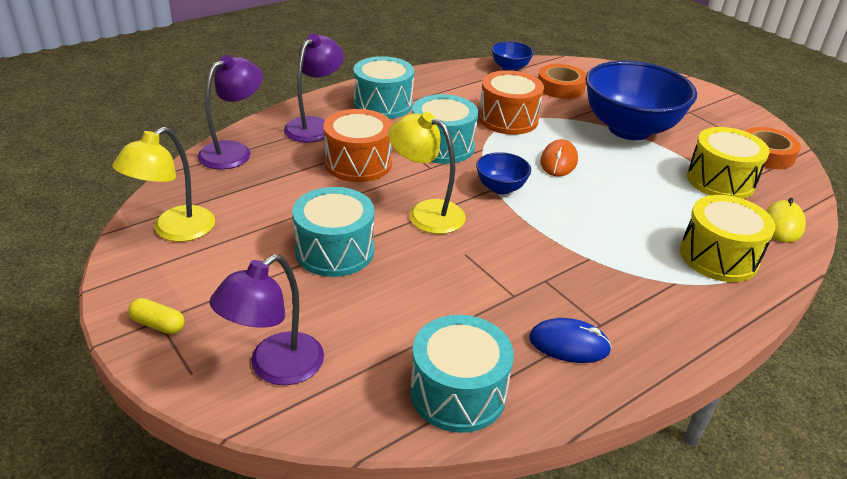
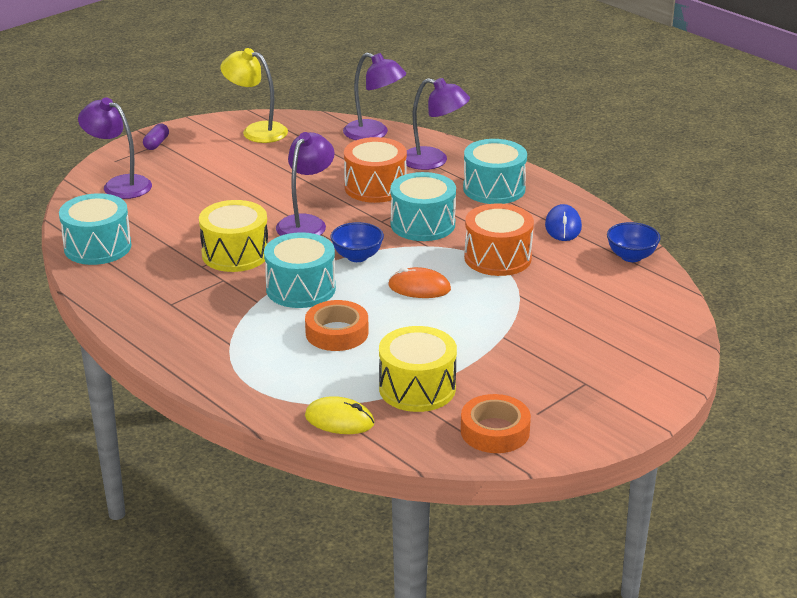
camera: 85 degrees right, 5 degrees down
yellow capsule [128,298,185,334] -> purple capsule [143,123,169,150]
turquoise drum [292,187,375,277] -> turquoise drum moved to [264,232,336,308]
yellow lamp [388,112,466,234] -> purple lamp [276,132,335,236]
blue mouse [529,318,612,363] -> blue mouse moved to [545,204,582,241]
orange tape [538,64,587,99] -> orange tape moved to [305,300,369,351]
blue bowl [585,61,697,140] -> none
yellow drum [680,195,775,282] -> yellow drum moved to [199,200,268,272]

